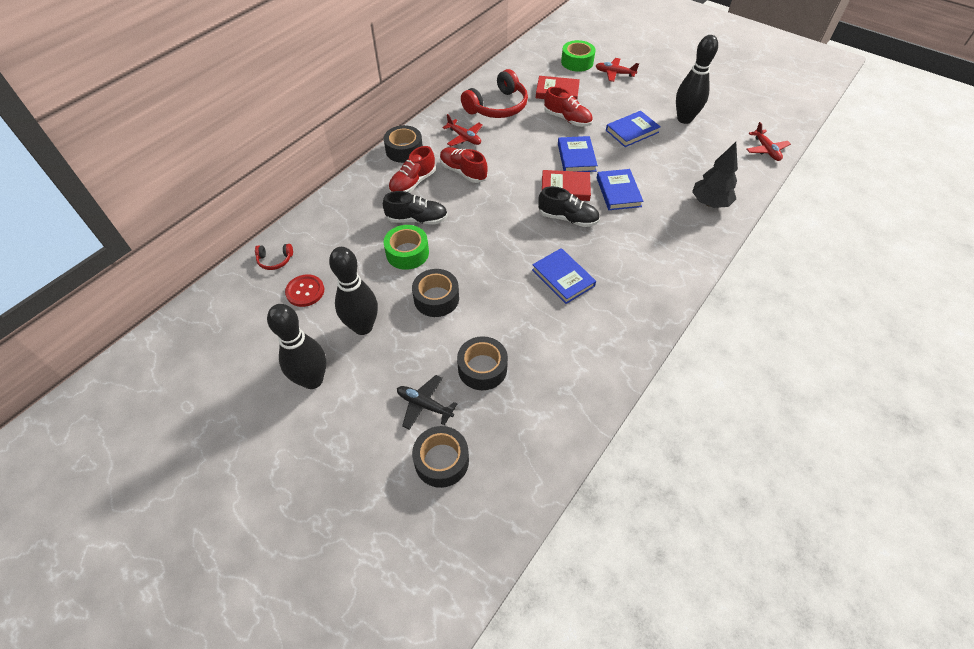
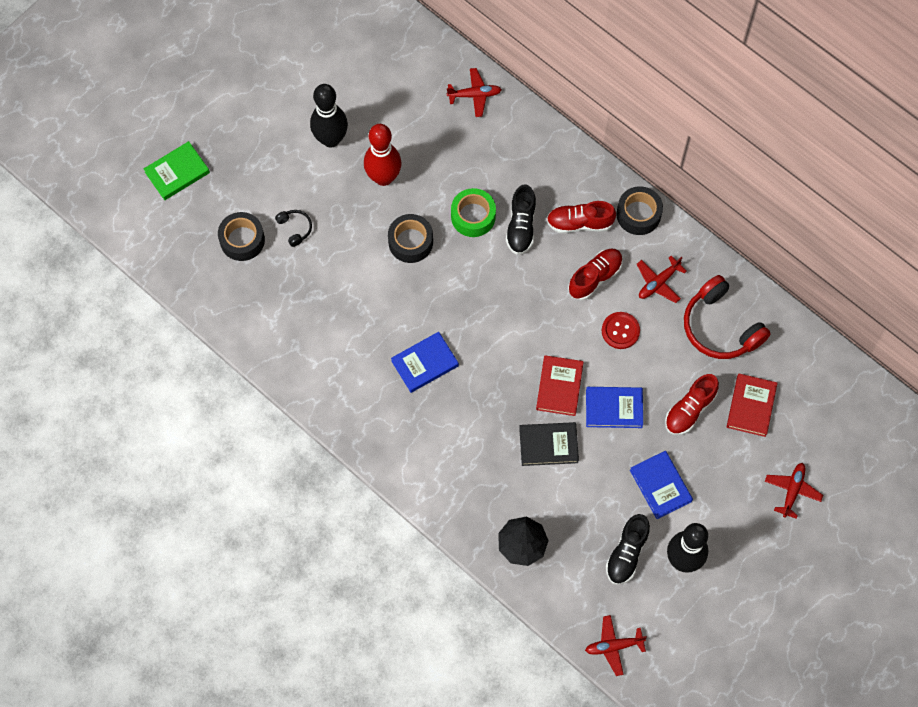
camera: 95 degrees right, 15 degrees up
red headphones [255,244,293,270] -> red plane [447,68,502,117]
red button [285,274,324,307] -> red button moved to [602,312,640,349]
black bowling pin [329,247,378,335] -> red bowling pin [364,124,402,186]
red shoe [389,146,436,193] -> red shoe turned 45 degrees counterclockwise [546,201,616,233]
black plane [397,375,457,430] -> black headphones [275,210,312,247]
black tape [457,336,508,390] -> none
black shoe [538,186,600,227] -> black shoe moved to [606,514,650,585]
green tape [561,40,595,72] -> none
blue book [597,169,644,210] -> black book [519,422,579,466]
none -> green book [144,141,210,200]

